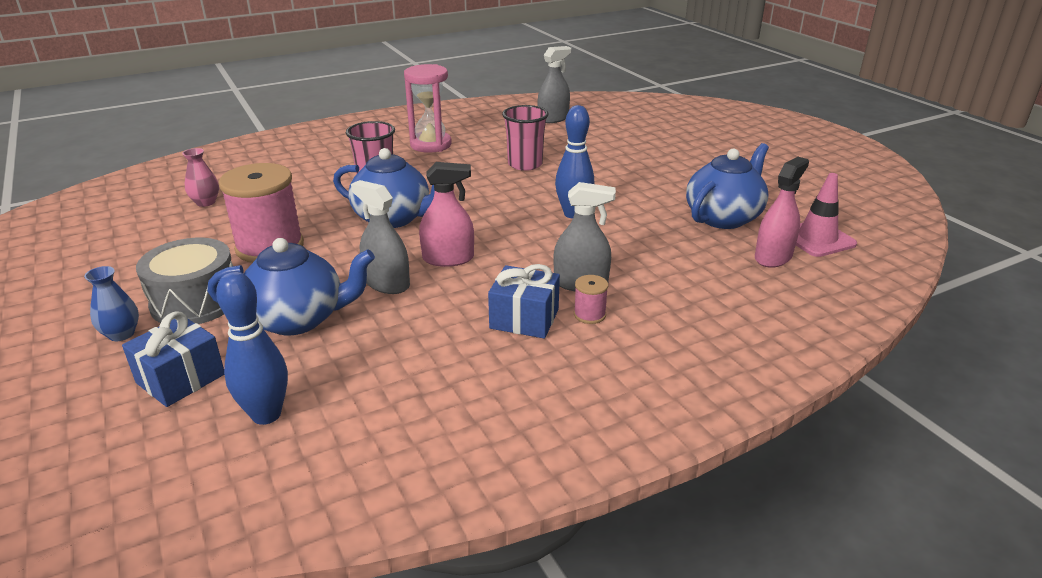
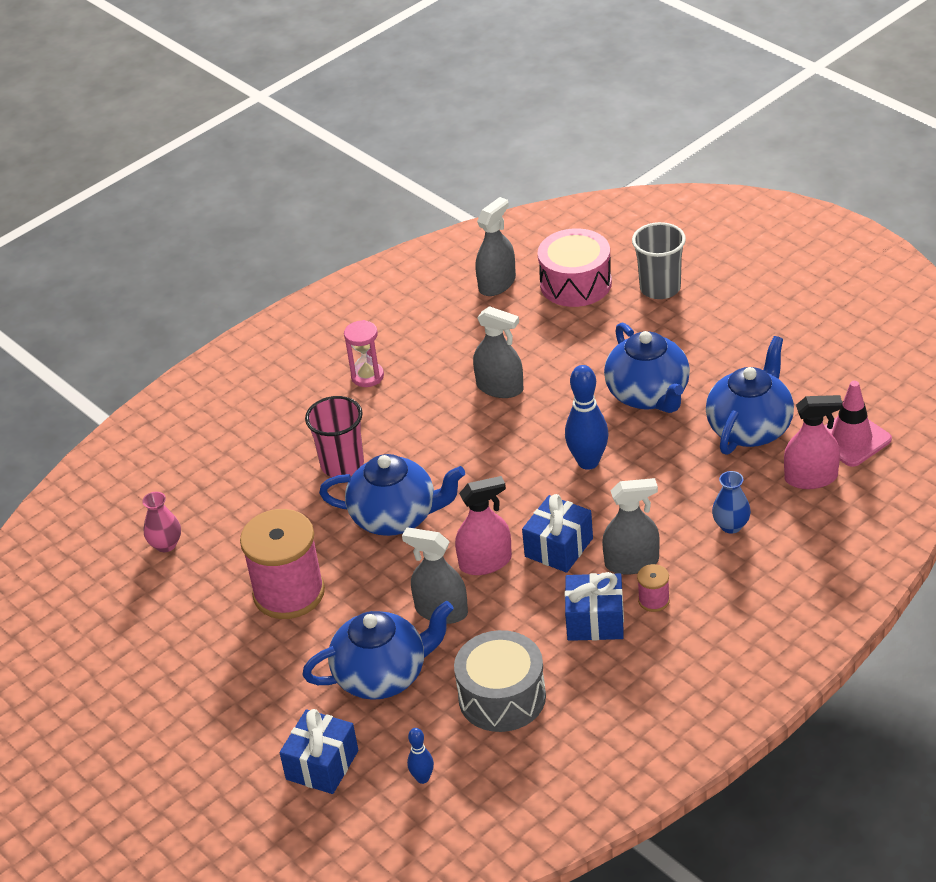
camera: 10 degrees left, 10 degrees up
blue vase [84,266,139,341] -> blue vase moved to [712,471,751,534]
grey drum [136,238,233,324] -> grey drum moved to [454,630,546,732]
blue bowling pin [216,271,288,425] -> blue bowling pin [407,728,434,784], size x0.53
pink hourglass [404,64,452,153] -> pink hourglass [344,320,384,387], size x0.62
pink cup [502,105,549,171] -> grey spray bottle [473,306,524,398]
pink spray bottle [755,157,809,268] -> pink spray bottle turned 60 degrees clockwise [784,395,842,489]
none -> blue gift [522,494,593,573]
none -> pink drum [538,228,612,307]
none -> blue teapot [604,322,690,413]
none -> grey cup [632,222,686,299]

